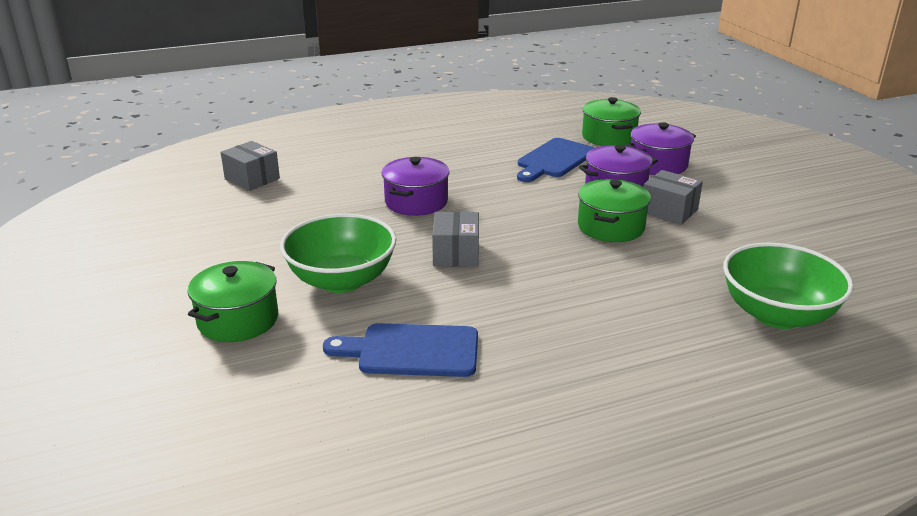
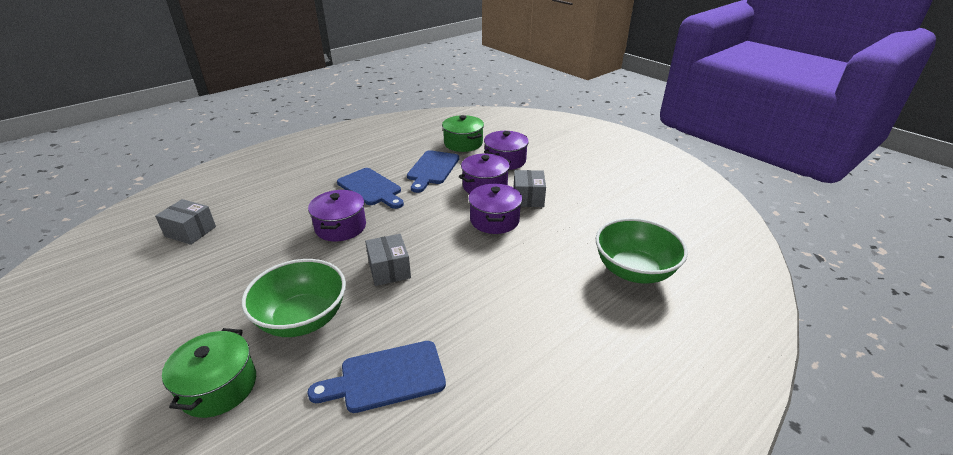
camera: 20 degrees left, 5 degrees up
green pot [578,179,651,242] -> purple pot [468,184,522,234]
grey box [644,170,703,225] -> grey box turned 75 degrees clockwise [514,170,546,207]
none -> blue cutting board [337,168,404,209]

